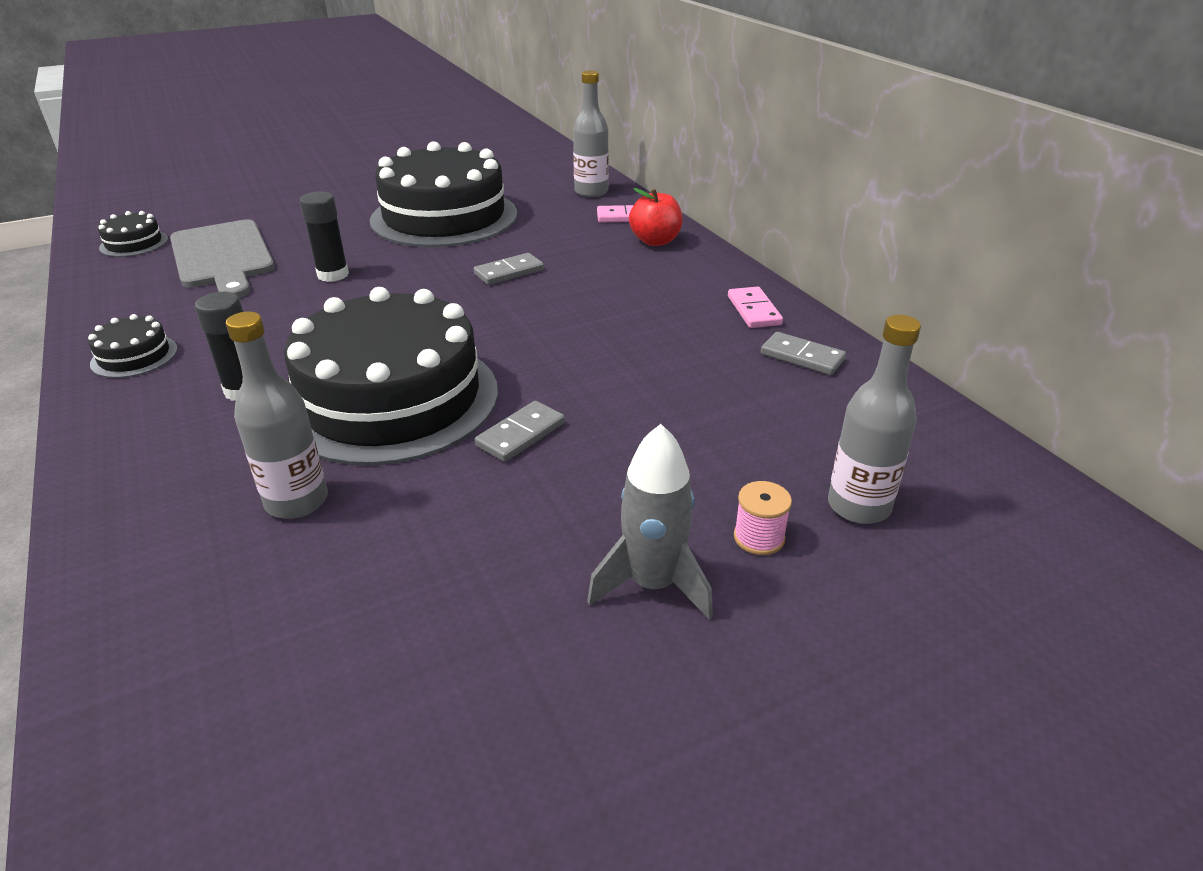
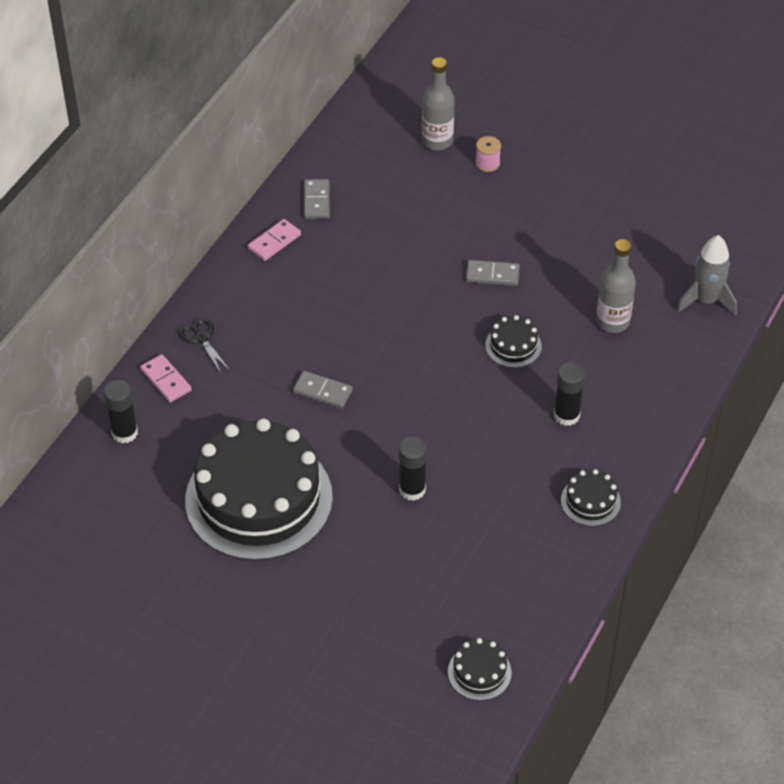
camera: 125 degrees left, 15 degrees up
grey cutting board [170,219,275,298] -> none
black cake [284,287,498,466] -> black cake [485,315,542,368], size x0.41
grey bottle [573,70,609,197] -> black glue stick [104,380,138,444]
grey rocket [587,424,713,620] -> grey rocket moved to [677,235,737,316]
red apple [629,188,683,246] -> black scissors [179,318,229,373]

